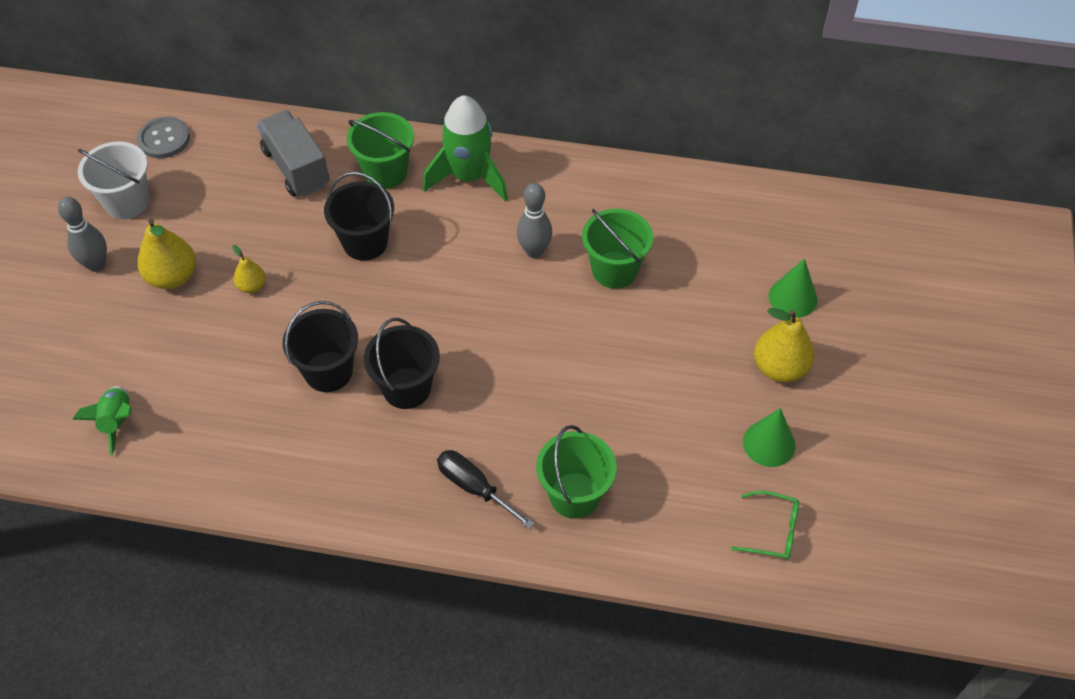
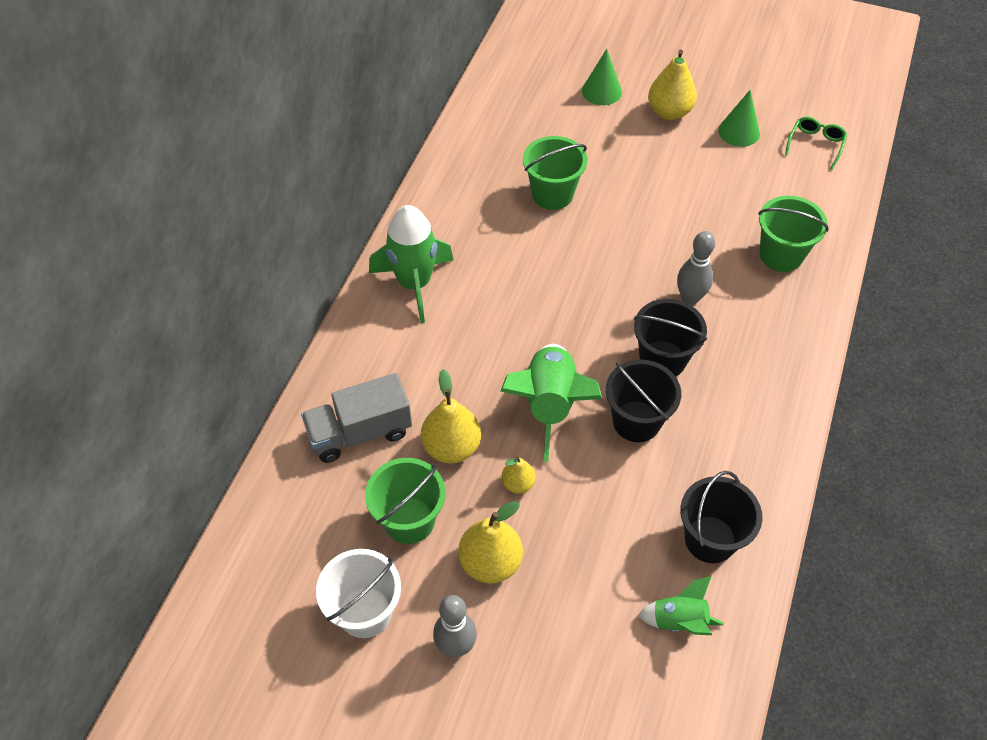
camera: 80 degrees left, 0 degrees up
grey button [137,117,190,158] -> none
black bucket [324,172,394,261] -> black bucket moved to [680,471,763,563]
green bucket [347,112,414,189] -> green bucket moved to [365,458,445,544]
black screwdriver [437,450,535,529] -> none
grey bowling pin [517,183,552,258] -> grey bowling pin moved to [677,231,715,305]
none -> yellow pear [421,369,481,463]
none -> green rocket [501,344,602,462]

